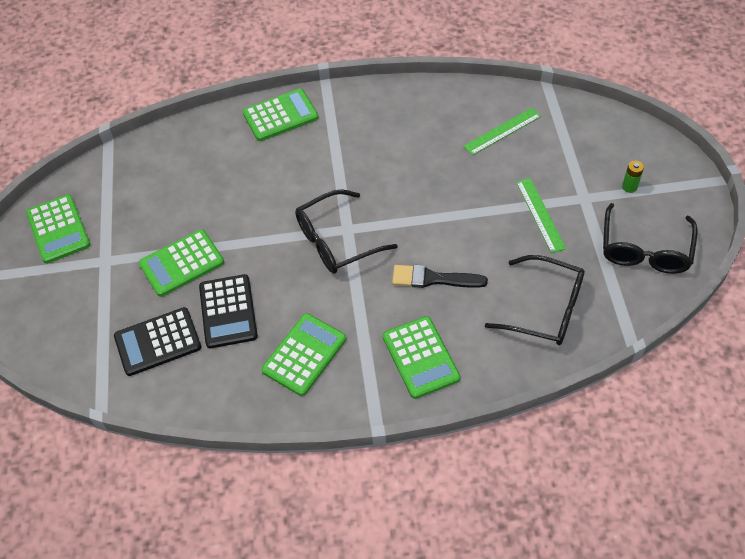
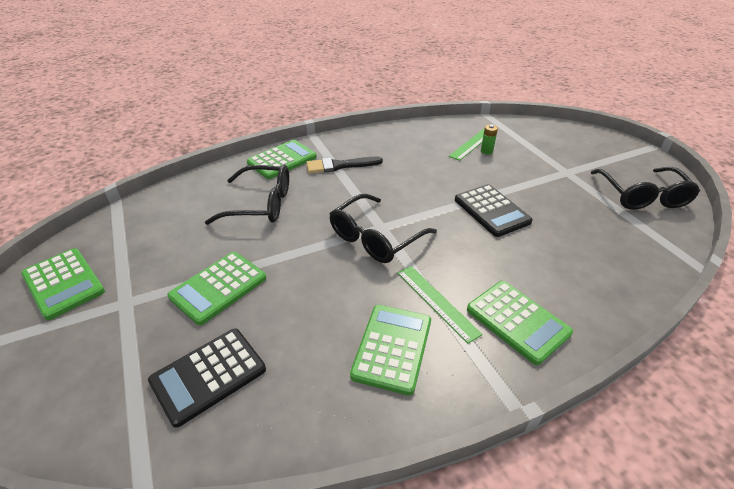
camera: 20 degrees left, 15 degrees down
black calculator [199,274,258,348] -> black calculator moved to [455,184,533,237]
black brush [392,265,488,288] -> black brush moved to [306,157,383,173]
black glasses [485,255,585,345] -> black glasses moved to [205,165,289,225]
green ruler [516,178,566,253] -> green ruler moved to [398,266,483,344]
green battery [622,161,644,193] -> green battery moved to [481,125,498,155]

